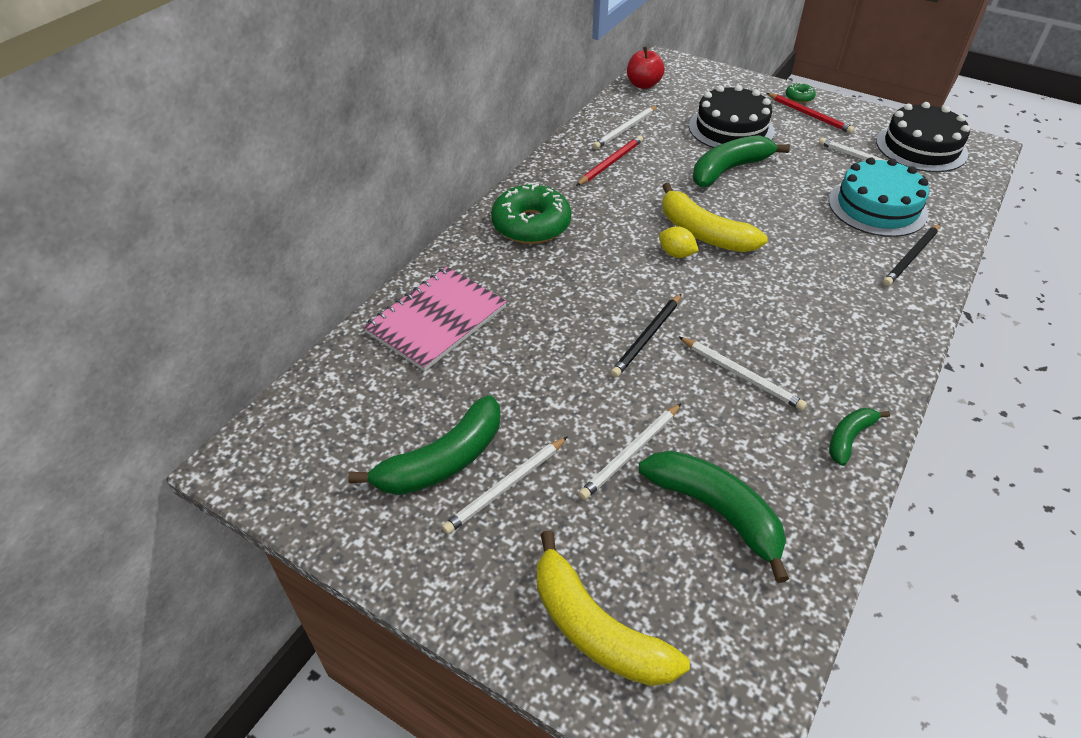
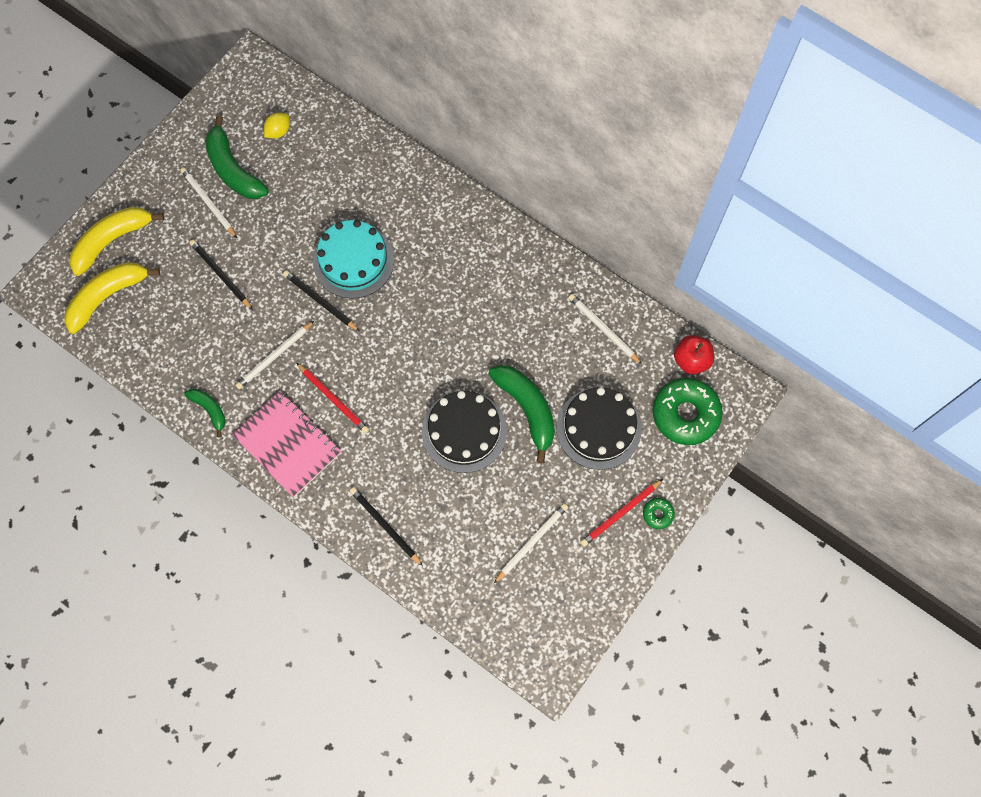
camera: 95 degrees right, 25 degrees up
pink notebook [363,267,507,371] -> pink notebook moved to [232,391,341,497]
green donut [491,183,571,244] -> green donut moved to [653,378,723,445]
red pencil [576,135,643,186] -> red pencil moved to [297,363,369,433]
white pencil [578,403,681,500] -> black pencil [190,239,253,310]
green banana [639,451,789,583] -> none
yellow lemon [659,226,699,258] -> yellow lemon moved to [264,113,290,139]
yellow banana [662,183,768,252] -> yellow banana moved to [64,262,160,334]
turquoise cake [829,157,929,237] -> turquoise cake moved to [313,220,394,299]
black cake [876,102,970,172] -> black cake moved to [422,391,507,473]

